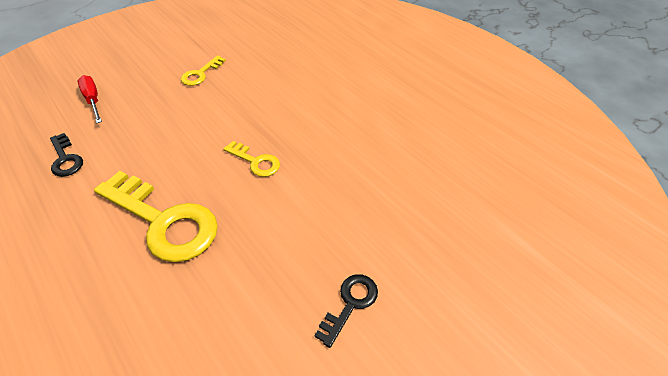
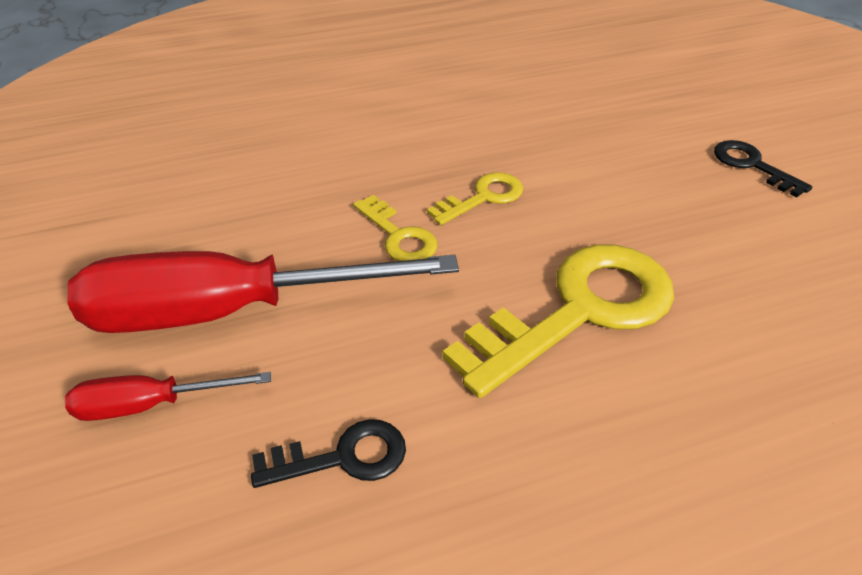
camera: 70 degrees left, 5 degrees down
yellow key [181,55,226,86] -> yellow key moved to [353,195,438,261]
none -> red screwdriver [67,251,459,333]

